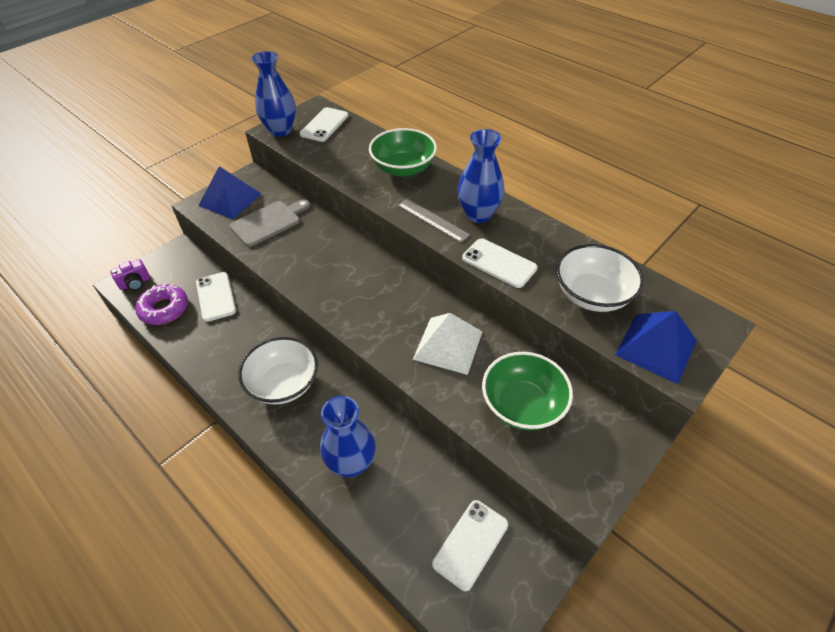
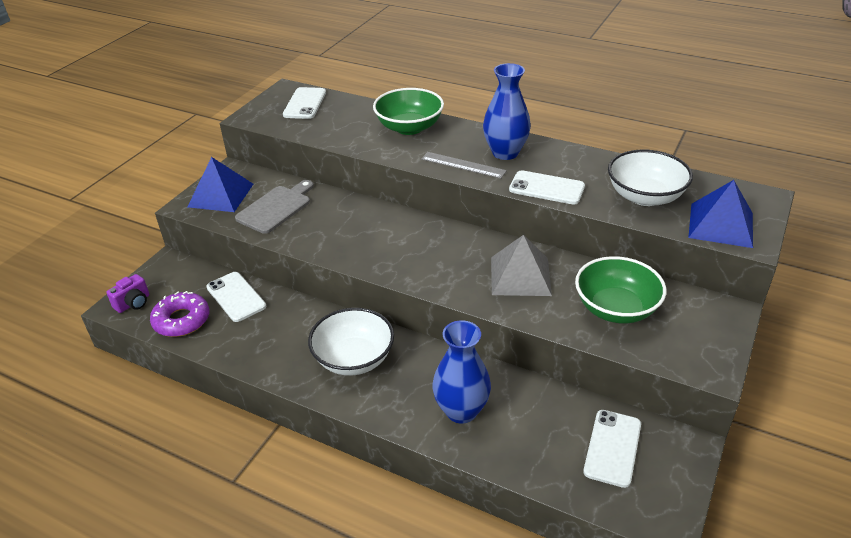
camera: 15 degrees left, 10 degrees down
blue vase [251,51,296,137] -> none
white pyramid [413,313,483,375] -> grey pyramid [491,235,552,296]

